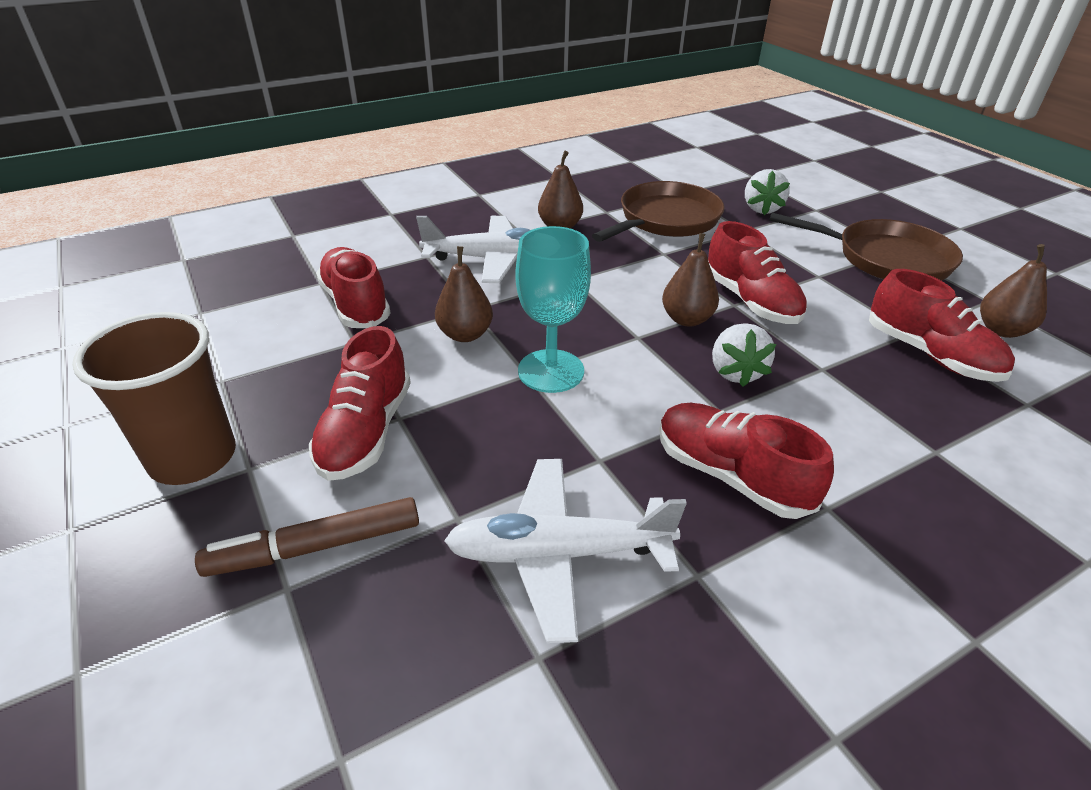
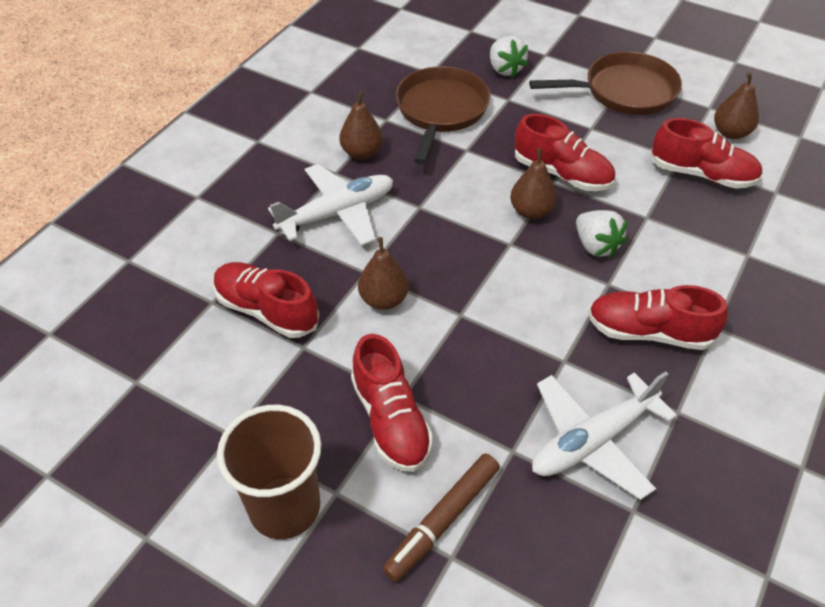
camera: 30 degrees left, 10 degrees up
turquoise goblet [515,226,591,393] -> none

